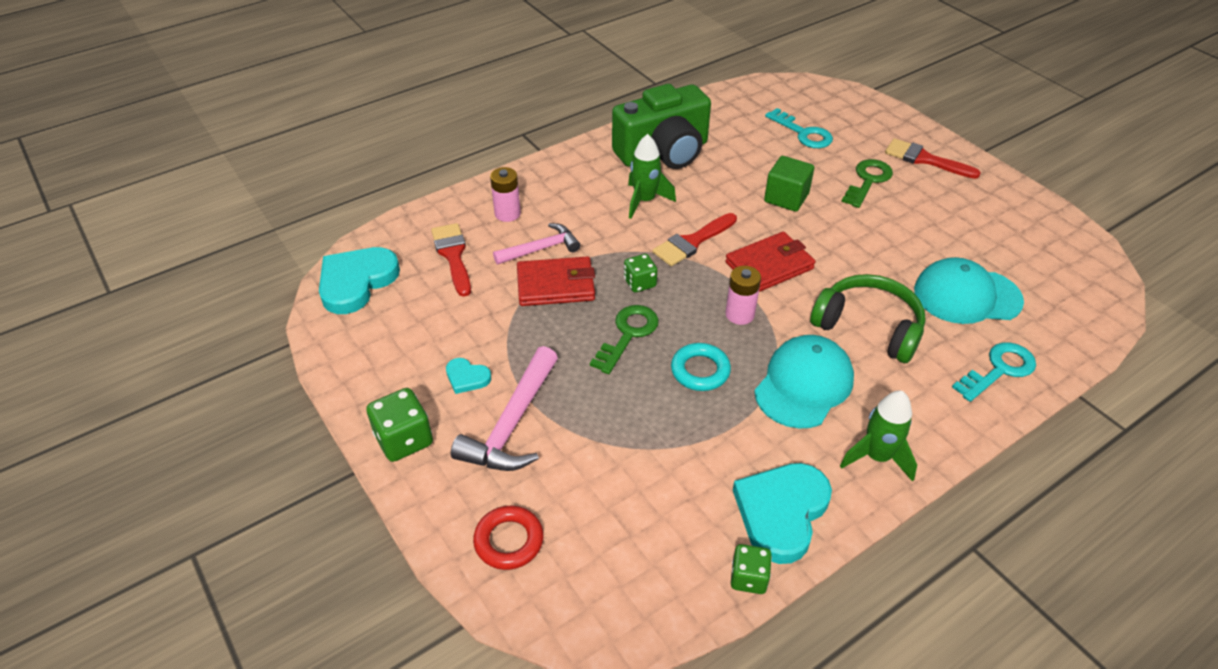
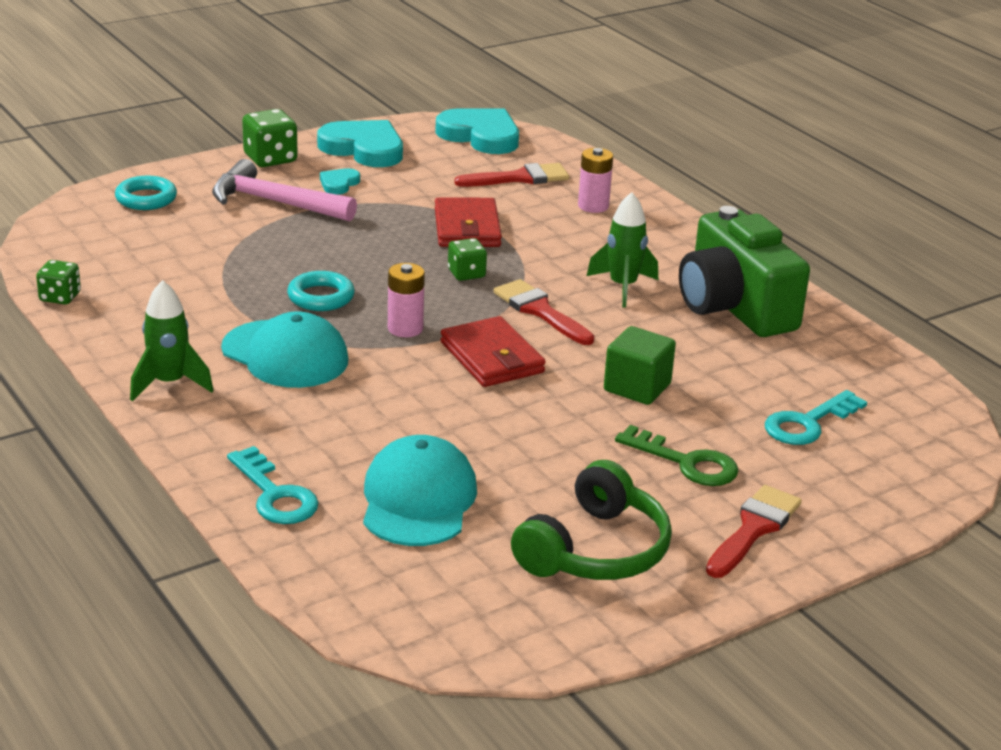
camera: 90 degrees right, 15 degrees down
red ring [473,506,544,570] -> turquoise ring [115,176,177,210]
pink hammer [493,223,580,265] -> none
green key [590,305,659,374] -> none
turquoise heart [733,463,832,564] -> turquoise heart moved to [317,120,403,167]
green headphones [810,274,926,363] -> green headphones moved to [511,460,672,580]

